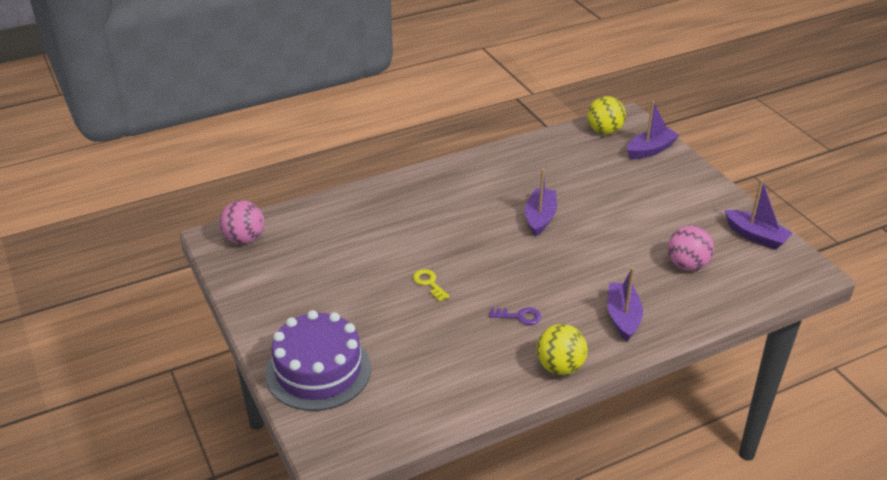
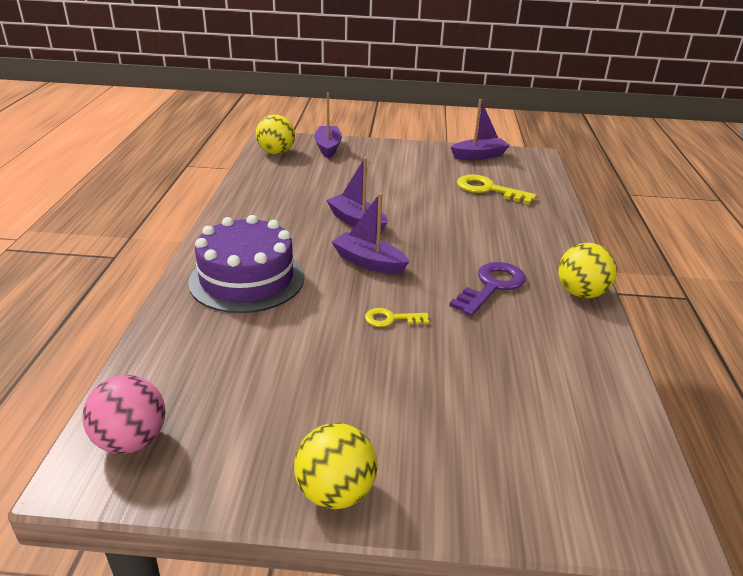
camera: 60 degrees left, 5 degrees down
purple cake [265,310,371,411] -> purple cake moved to [188,215,304,313]
purple key [489,307,541,325] -> purple key [449,262,526,316], size x1.75
purple boat [607,267,643,341] -> purple boat moved to [332,193,409,274]
pink ball [667,226,714,271] -> yellow key [457,174,537,204]
none -> yellow ball [294,423,378,509]

